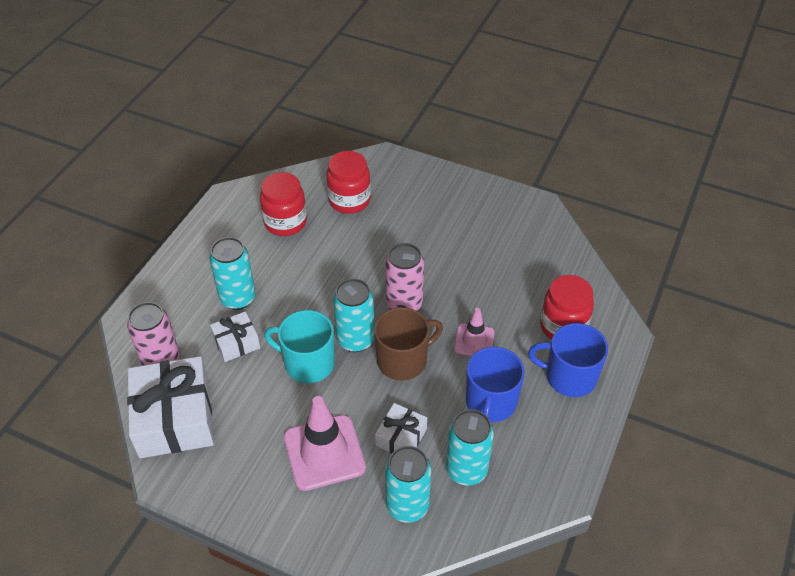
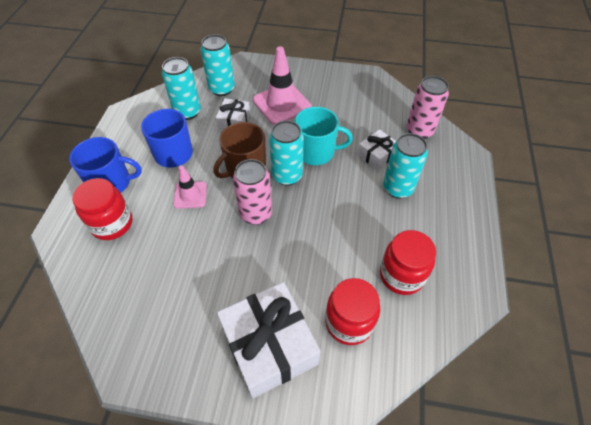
camera: 165 degrees right, 5 degrees up
white gift [127,356,214,458] -> white gift moved to [217,282,321,398]

